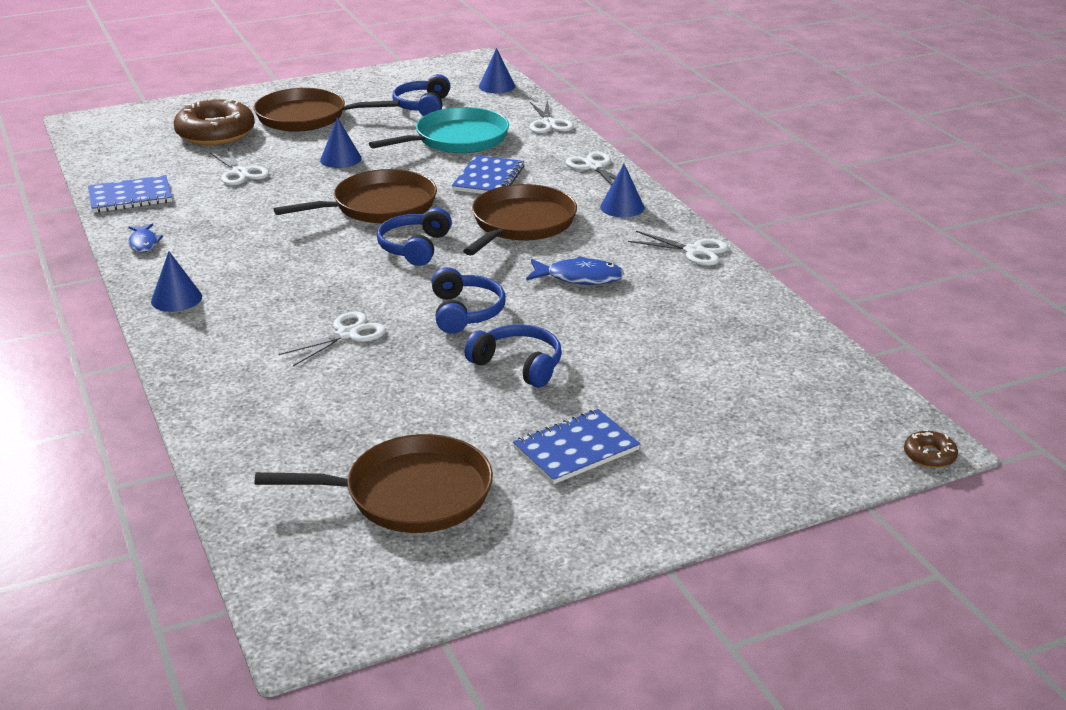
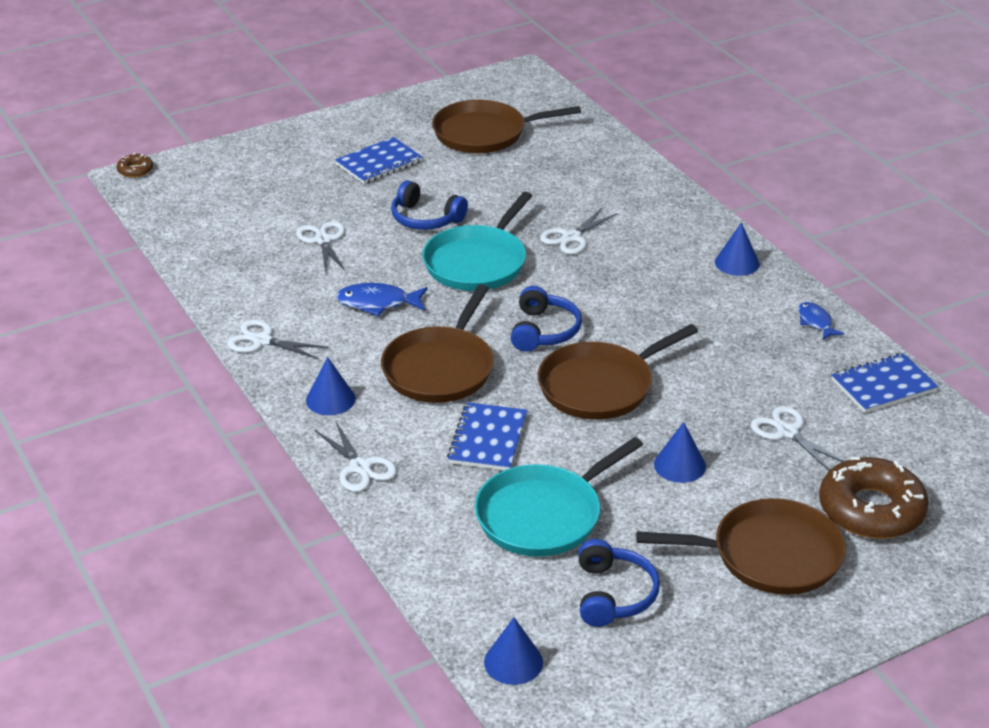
camera: 175 degrees right, 5 degrees up
blue headphones [431,267,506,334] -> turquoise pan [422,192,532,291]
white scissors [530,100,574,134] -> white scissors moved to [296,221,346,274]

